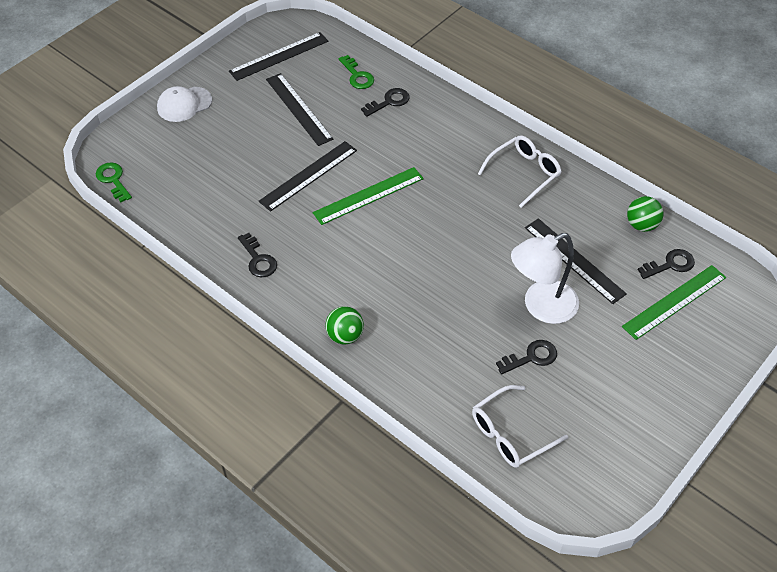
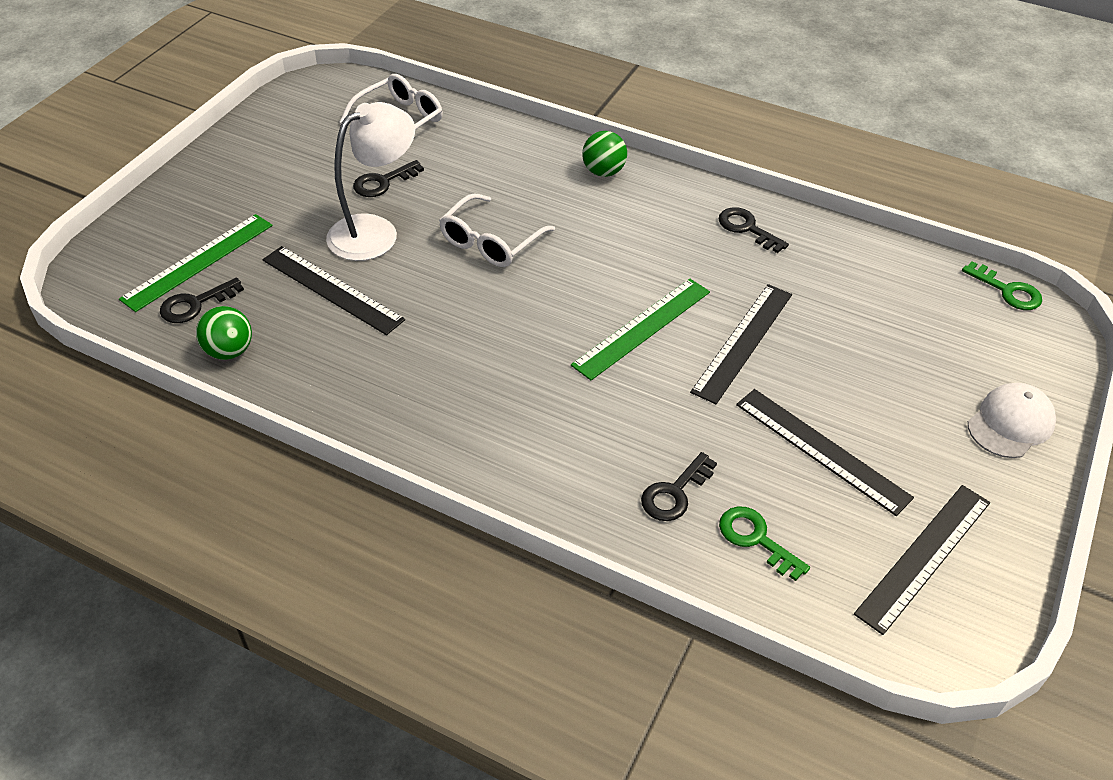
camera: 165 degrees right, 5 degrees down
white glasses [478,135,562,208] -> white glasses moved to [439,193,555,267]

